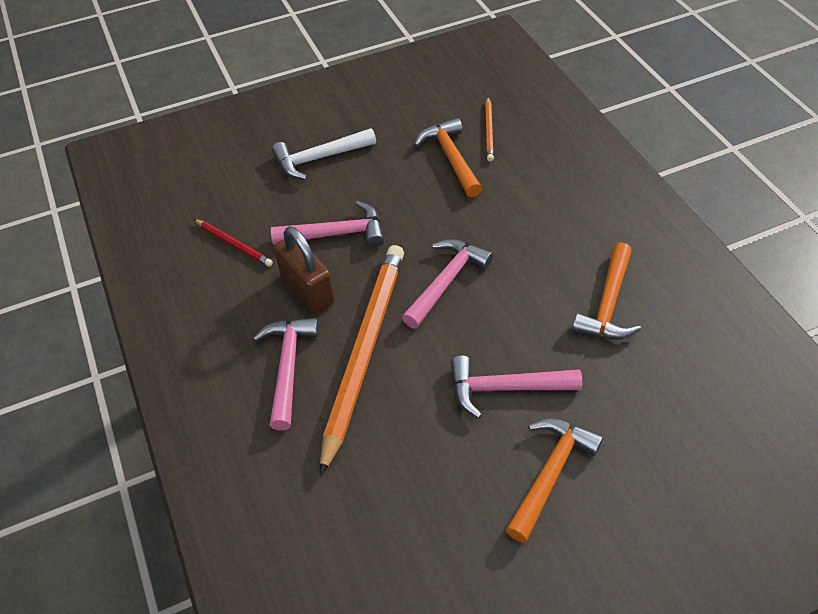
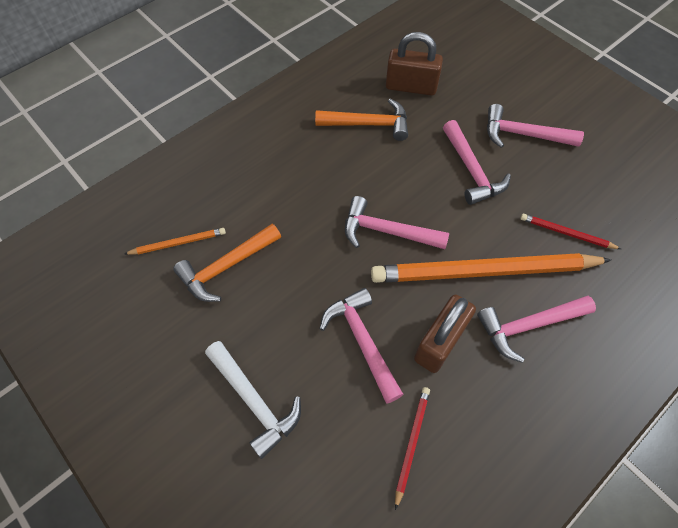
camera: 110 degrees left, 10 degrees up
orange hammer [506,418,603,543] -> pink hammer [487,104,584,148]
none -> brown padlock [386,32,443,96]
none -> red pencil [520,214,621,249]

